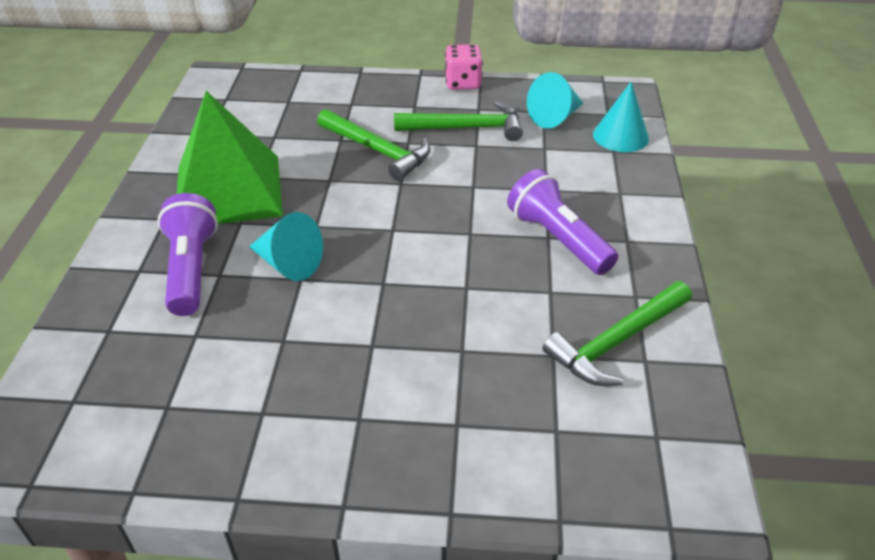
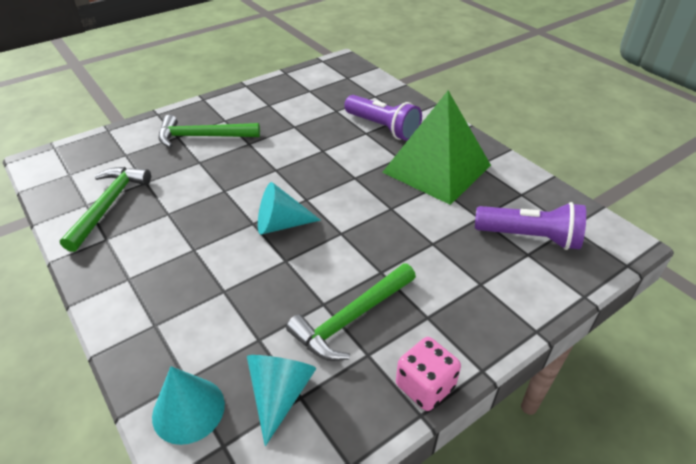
camera: 140 degrees right, 0 degrees up
turquoise cone [249,212,323,281] -> turquoise cone moved to [258,182,321,235]
green hammer [317,109,430,181] -> green hammer moved to [158,115,260,148]
purple flashlight [507,169,618,275] -> purple flashlight moved to [475,202,586,250]

